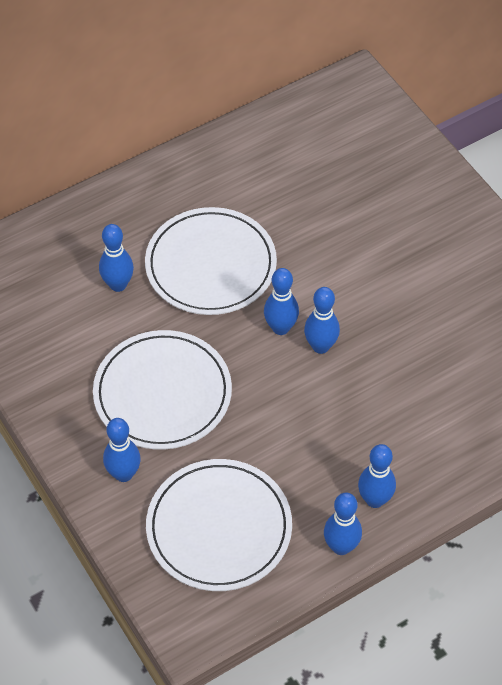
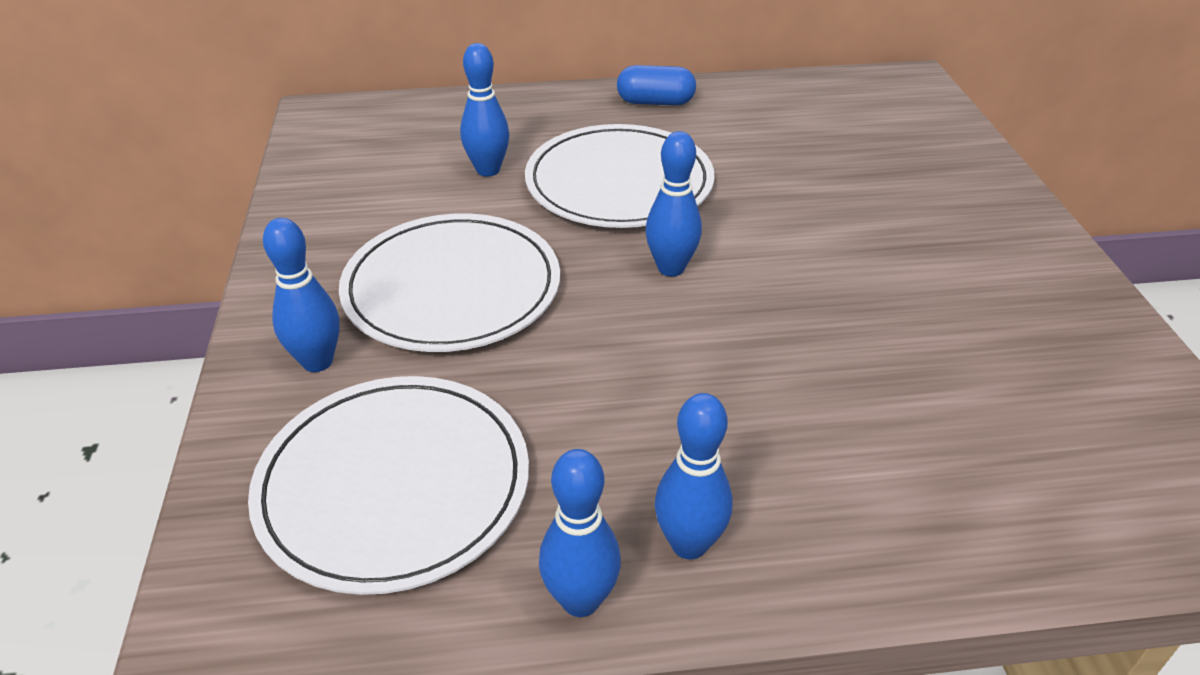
camera: 25 degrees right, 15 degrees down
blue bowling pin [304,287,340,354] -> none
none -> blue capsule [617,65,696,105]

